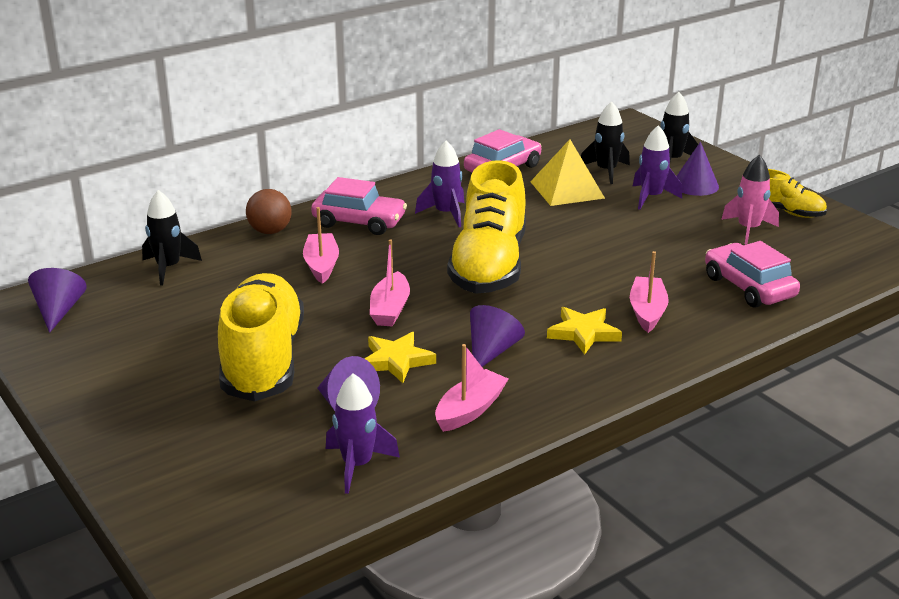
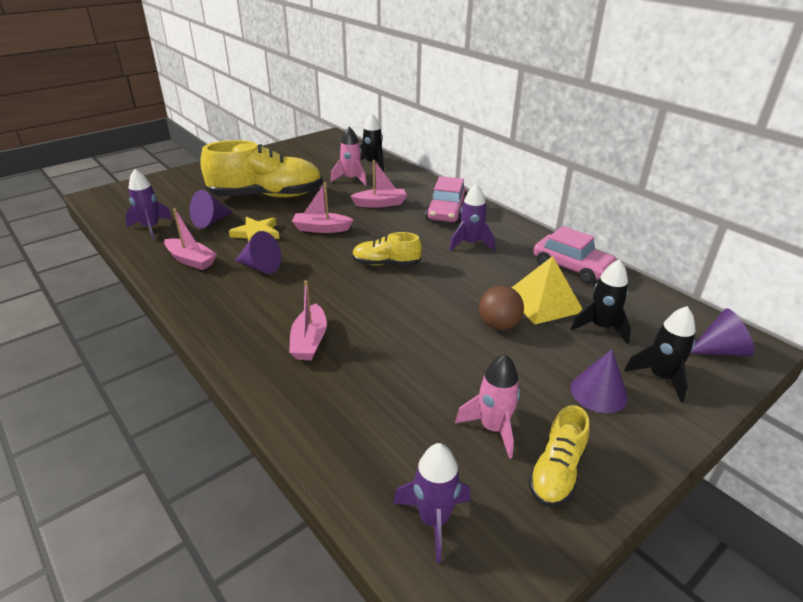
camera: 85 degrees right, 5 degrees up
purple cone [28,268,87,333] -> purple cone moved to [690,308,755,356]
brown ball [246,189,292,234] -> brown ball moved to [479,285,524,330]
yellow shoe [447,160,526,294] -> yellow shoe [352,232,422,266], size x0.50
yellow star [547,307,622,355] -> none
pink boat [630,251,669,333] -> pink boat turned 90 degrees clockwise [289,280,327,360]
purple rocket [633,125,682,210] -> purple rocket moved to [393,443,471,563]
pink car [705,241,800,308] -> none
none -> pink rocket [331,127,367,186]

